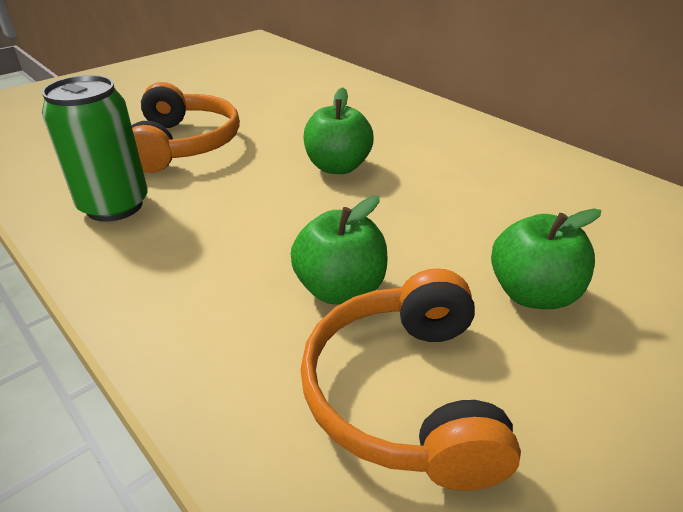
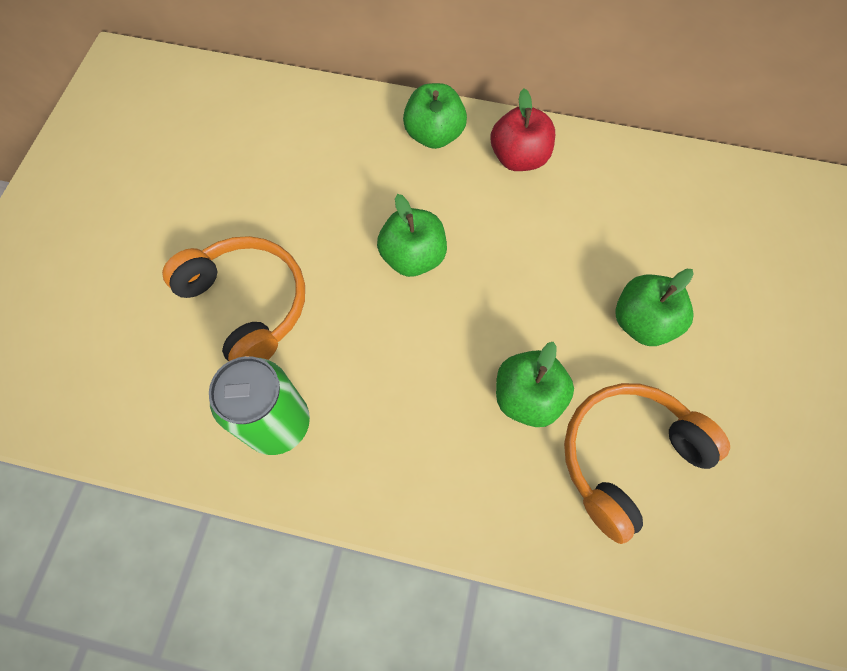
camera: 35 degrees left, 30 degrees up
orange headphones [301,268,521,491] -> orange headphones turned 90 degrees clockwise [564,383,730,544]
none -> green apple [403,83,467,149]
none -> red apple [490,89,555,171]

